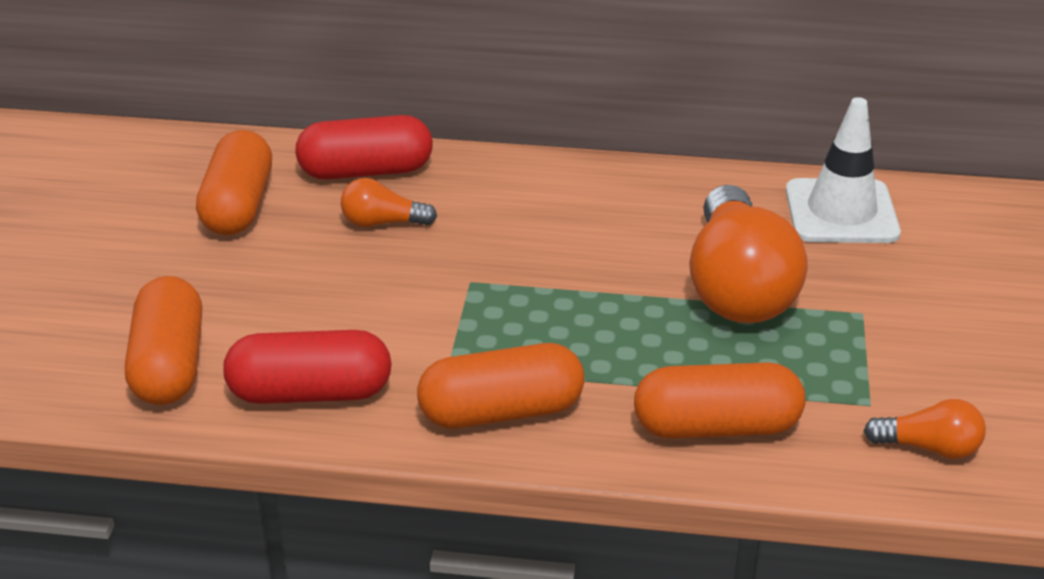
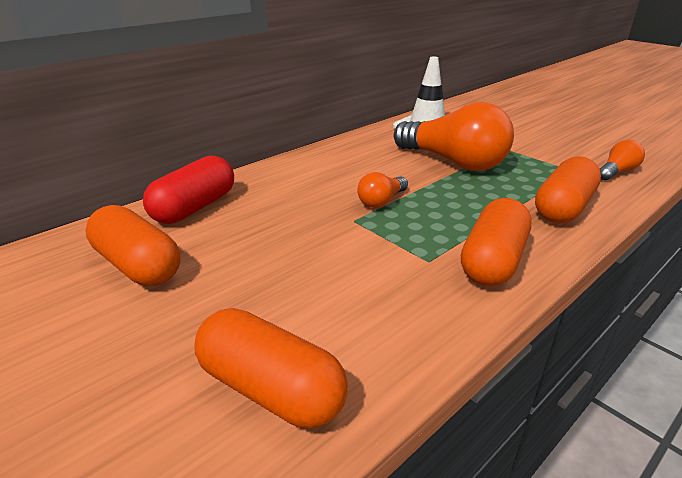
camera: 50 degrees left, 5 degrees down
red capsule [223,330,392,404] -> none
orange light bulb [341,178,437,227] -> orange light bulb moved to [357,172,408,208]

